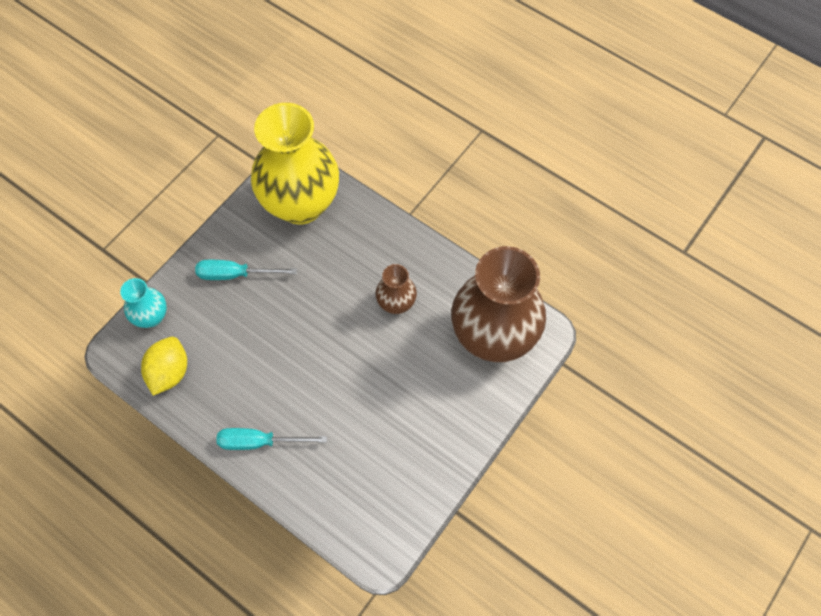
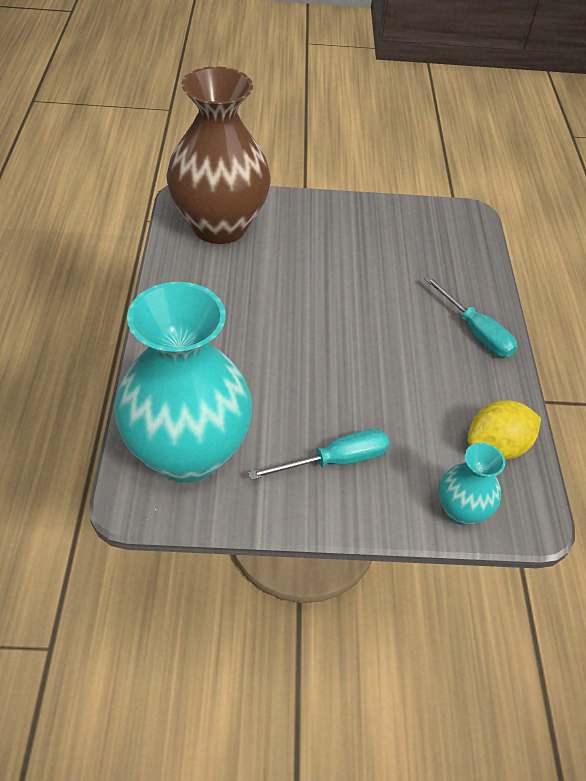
camera: 130 degrees left, 15 degrees down
turquoise screwdriver [195,260,297,280] -> turquoise screwdriver turned 75 degrees counterclockwise [248,429,389,480]
yellow vase [251,103,339,225] -> turquoise vase [114,282,253,483]
brown vase [375,264,417,314] -> none

